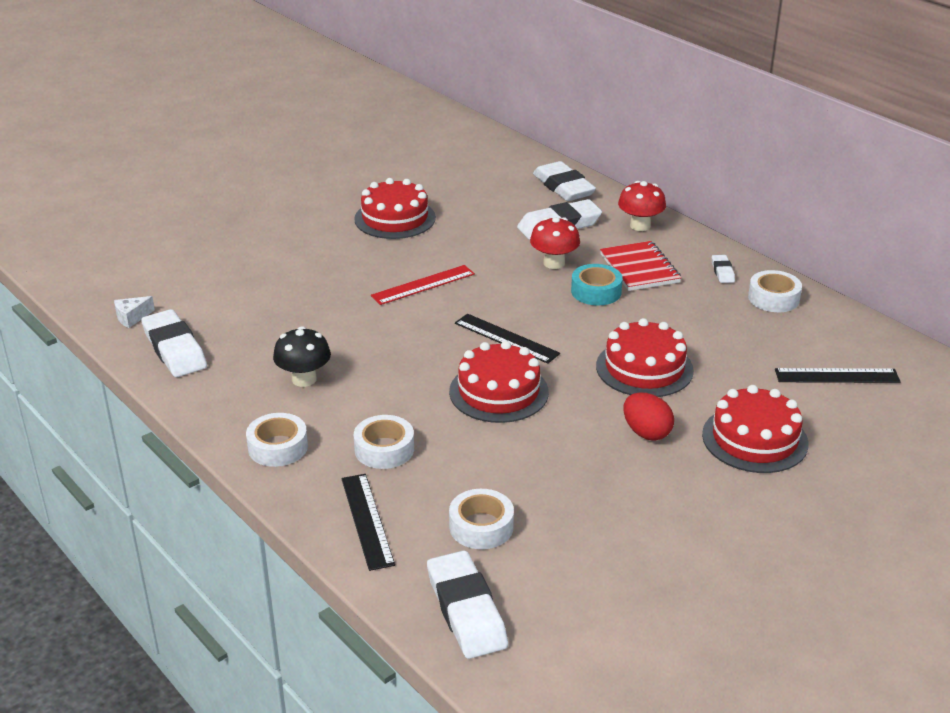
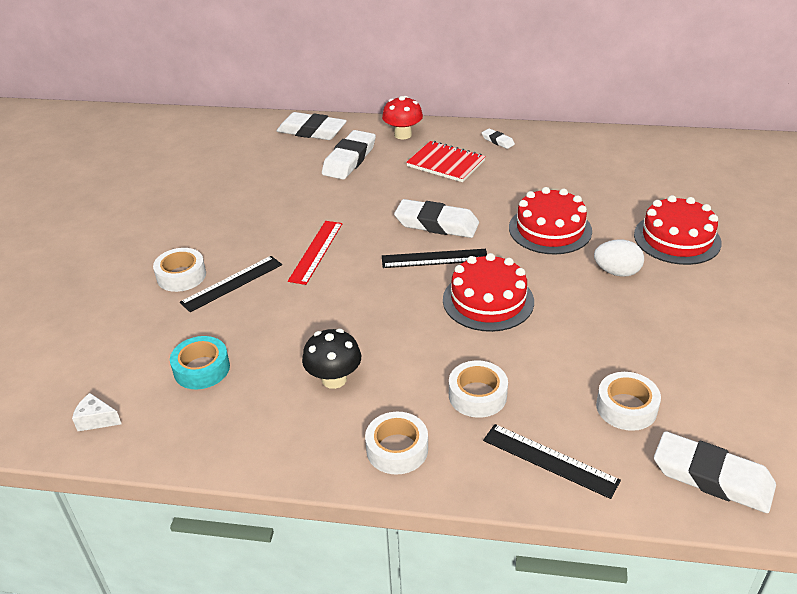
camera: 40 degrees left, 5 degrees up
white cheese [114,296,155,328] -> white cheese turned 90 degrees clockwise [72,393,122,431]
white eraser [141,309,207,377] -> white eraser moved to [394,199,479,238]
red cake [354,178,436,239] -> none
red mushroom [530,217,580,269] -> none
turquoise tape [571,264,623,305] -> turquoise tape moved to [170,336,230,389]
red egg [624,392,674,441] -> white egg [594,240,644,277]
white tape [748,270,802,312] -> white tape moved to [153,248,206,292]
black ruler [775,368,901,383] -> black ruler moved to [180,256,282,312]

